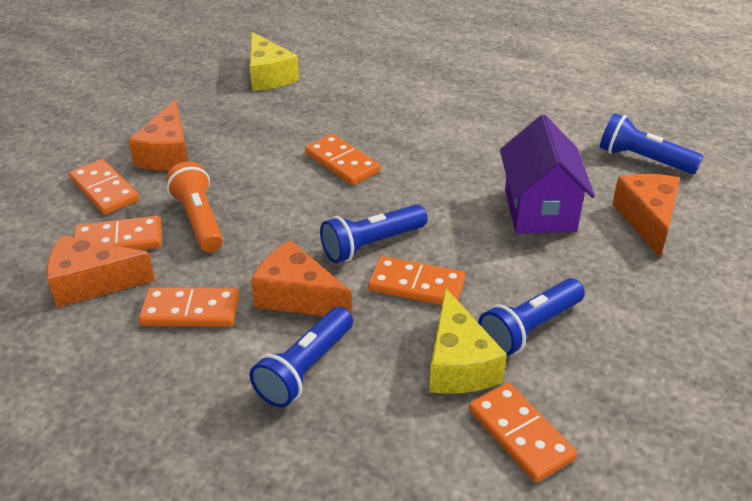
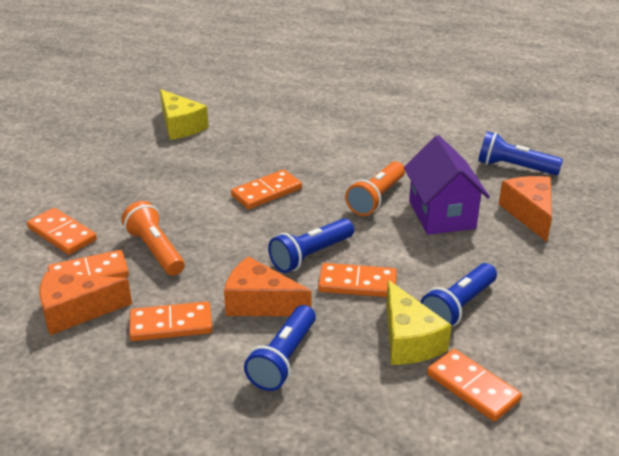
camera: 10 degrees left, 5 degrees down
orange cheese [128,100,188,171] -> none
orange domino [305,134,380,185] -> orange domino turned 75 degrees counterclockwise [231,170,302,209]
none -> orange flashlight [345,161,405,216]

